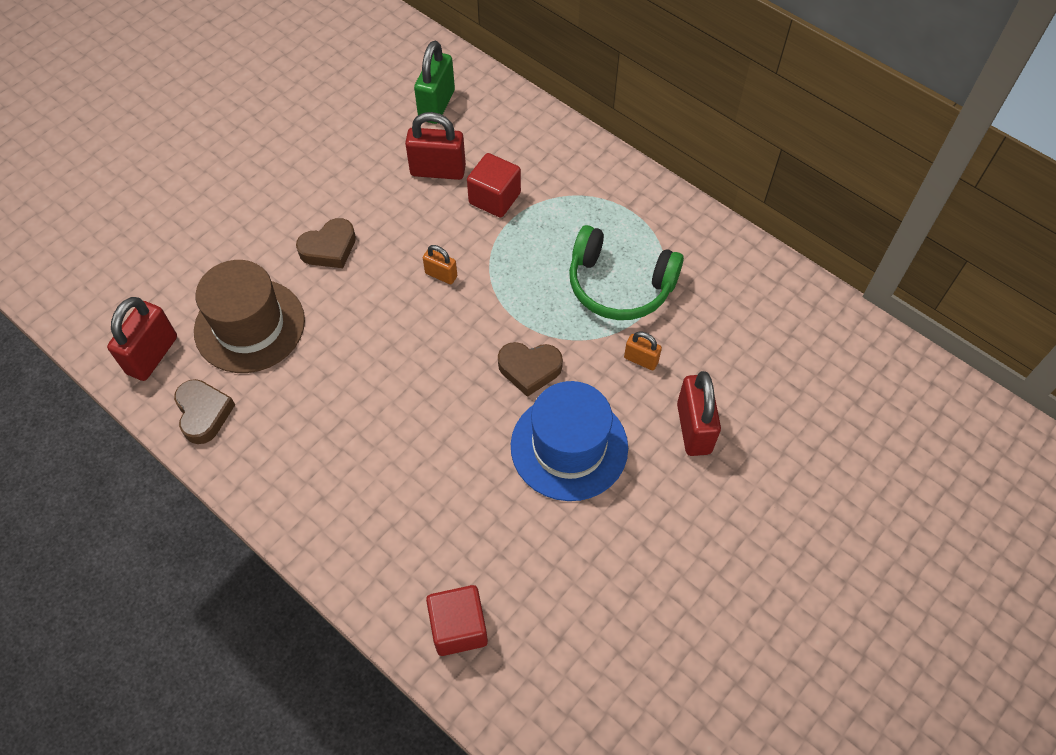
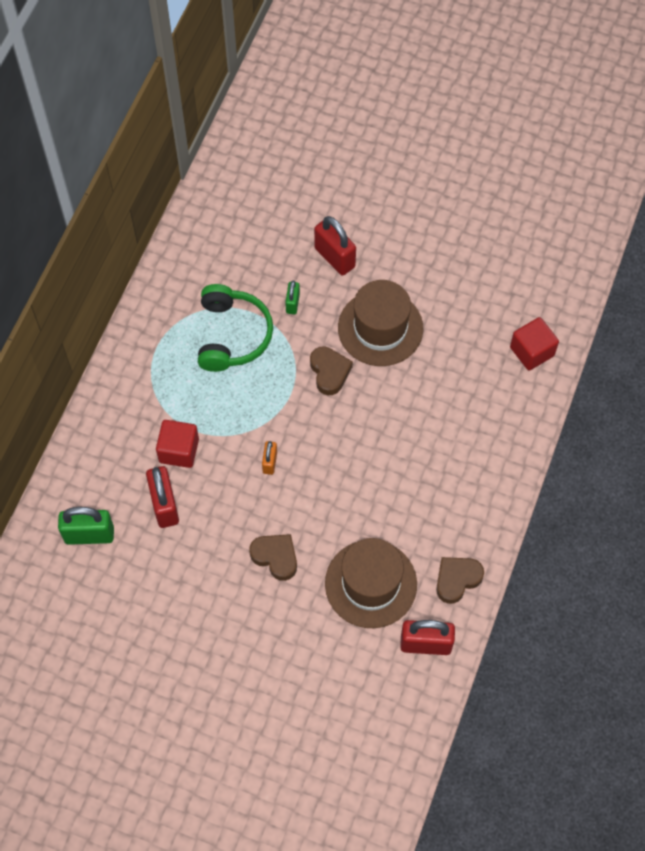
camera: 110 degrees left, 5 degrees up
blue hat [511,381,628,501] -> brown hat [338,280,423,366]
orange padlock [624,331,662,370] -> green padlock [285,280,300,314]
red padlock [677,371,721,456] -> red padlock turned 75 degrees clockwise [314,216,356,275]

